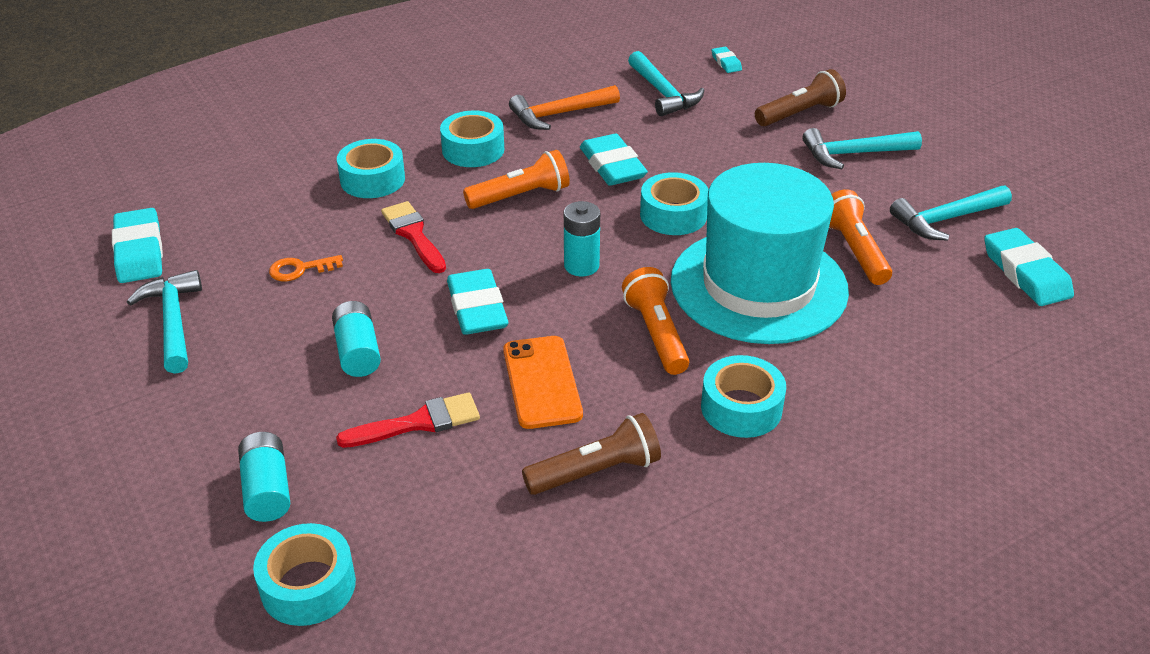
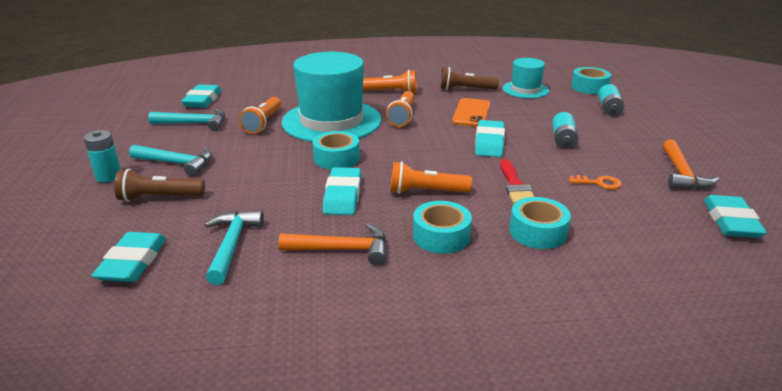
camera: 155 degrees left, 10 degrees down
turquoise hammer [127,270,202,374] -> orange hammer [663,139,719,190]
red brush [336,392,480,448] -> none
turquoise battery [564,201,600,276] -> turquoise battery moved to [84,130,121,182]
turquoise tape [701,355,786,438] -> orange flashlight [363,70,417,92]
turquoise eraser [712,47,742,73] -> turquoise eraser [91,232,166,282], size x1.98
none -> turquoise hat [503,58,549,98]

